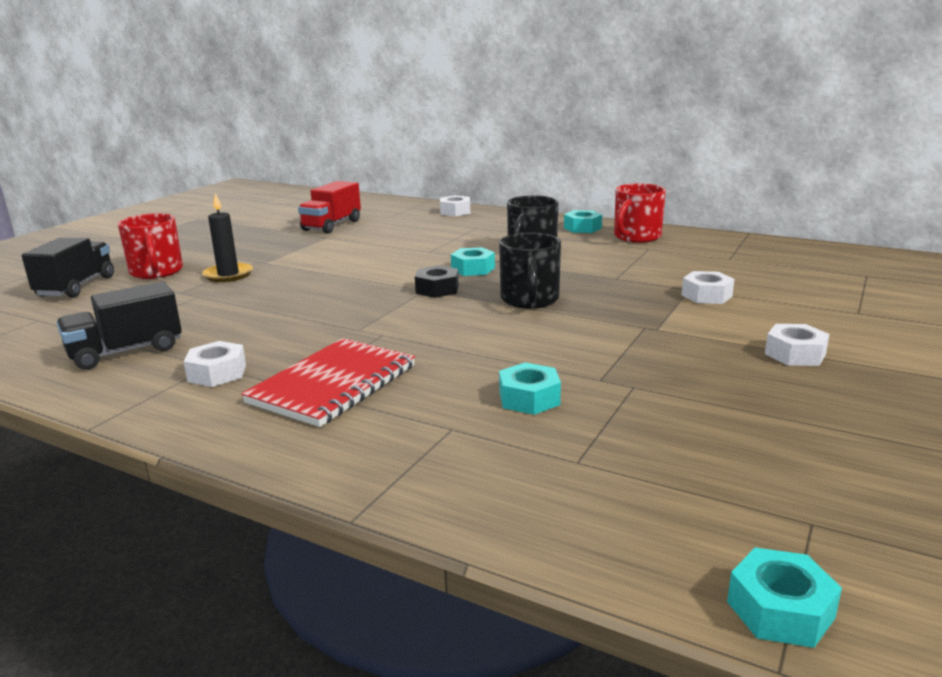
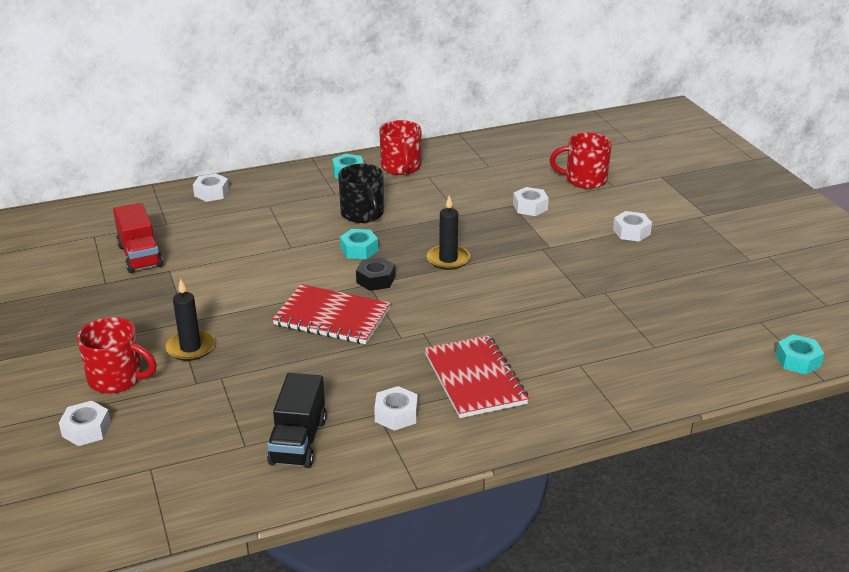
camera: 50 degrees left, 10 degrees up
black truck [22,238,114,298] -> white nut [59,401,111,446]
black mug [499,232,561,309] -> black candle [427,195,470,270]
turquoise nut [499,362,561,415] -> none
none -> red notebook [272,284,391,344]
none -> red mug [550,133,612,189]

